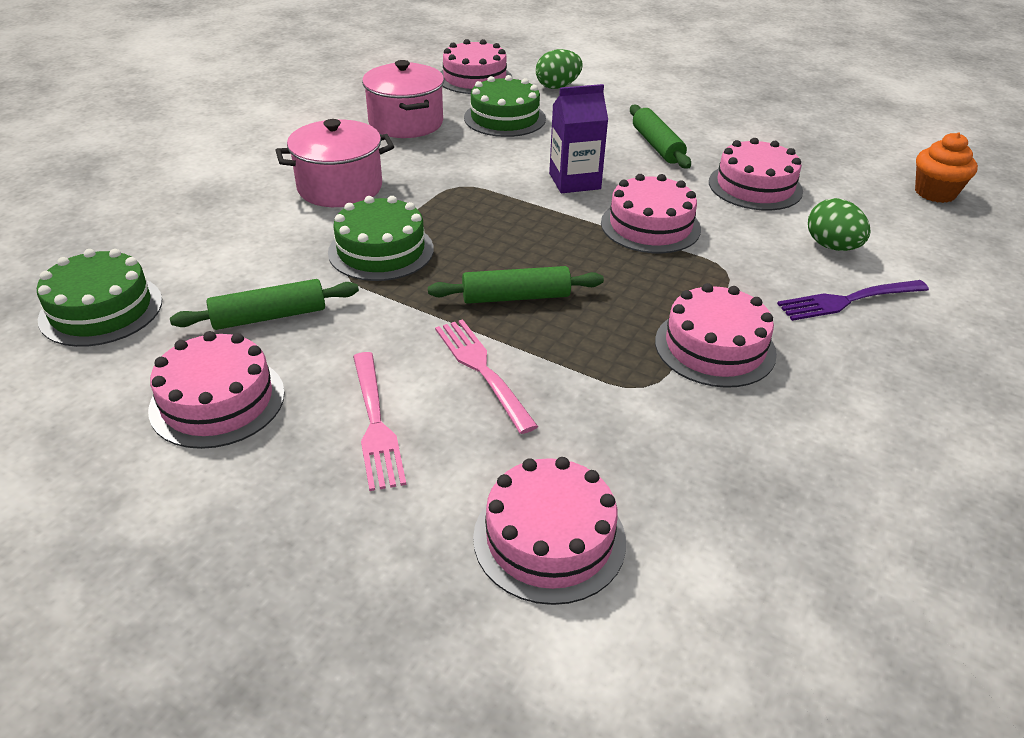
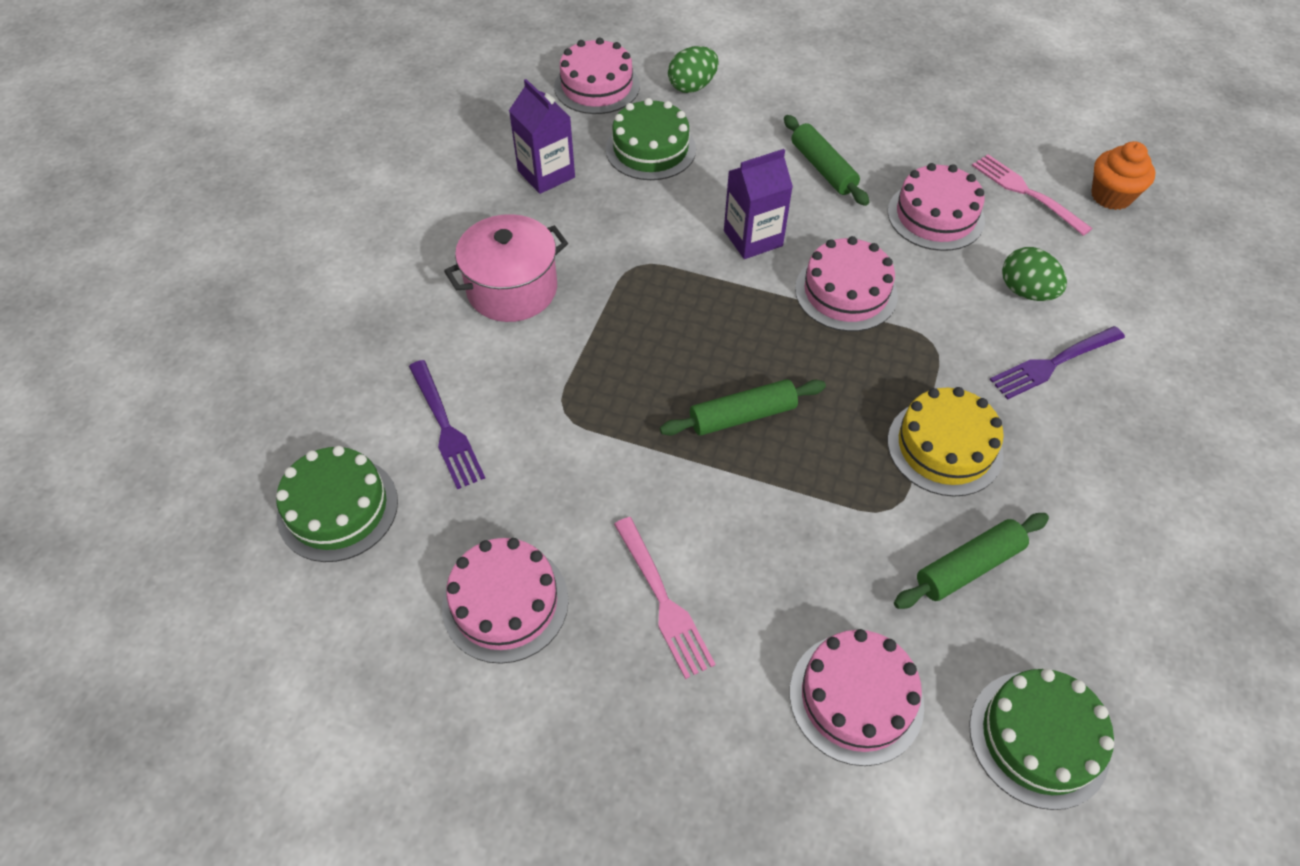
camera: 10 degrees left, 15 degrees up
green rolling pin [170,279,359,330] -> green rolling pin moved to [894,513,1049,609]
green cake [328,196,434,281] -> green cake moved to [969,669,1114,810]
pink pot [362,60,444,138] -> purple carton [509,79,575,194]
pink fork [435,319,538,434] -> pink fork moved to [972,154,1093,236]
pink cake [655,283,777,388] -> yellow cake [888,387,1004,497]
none -> purple fork [409,360,485,489]

